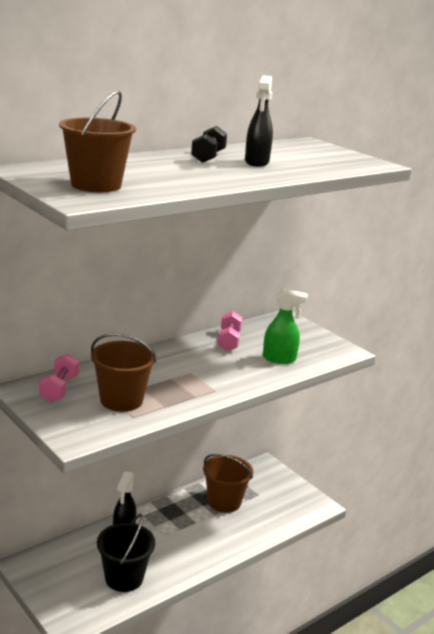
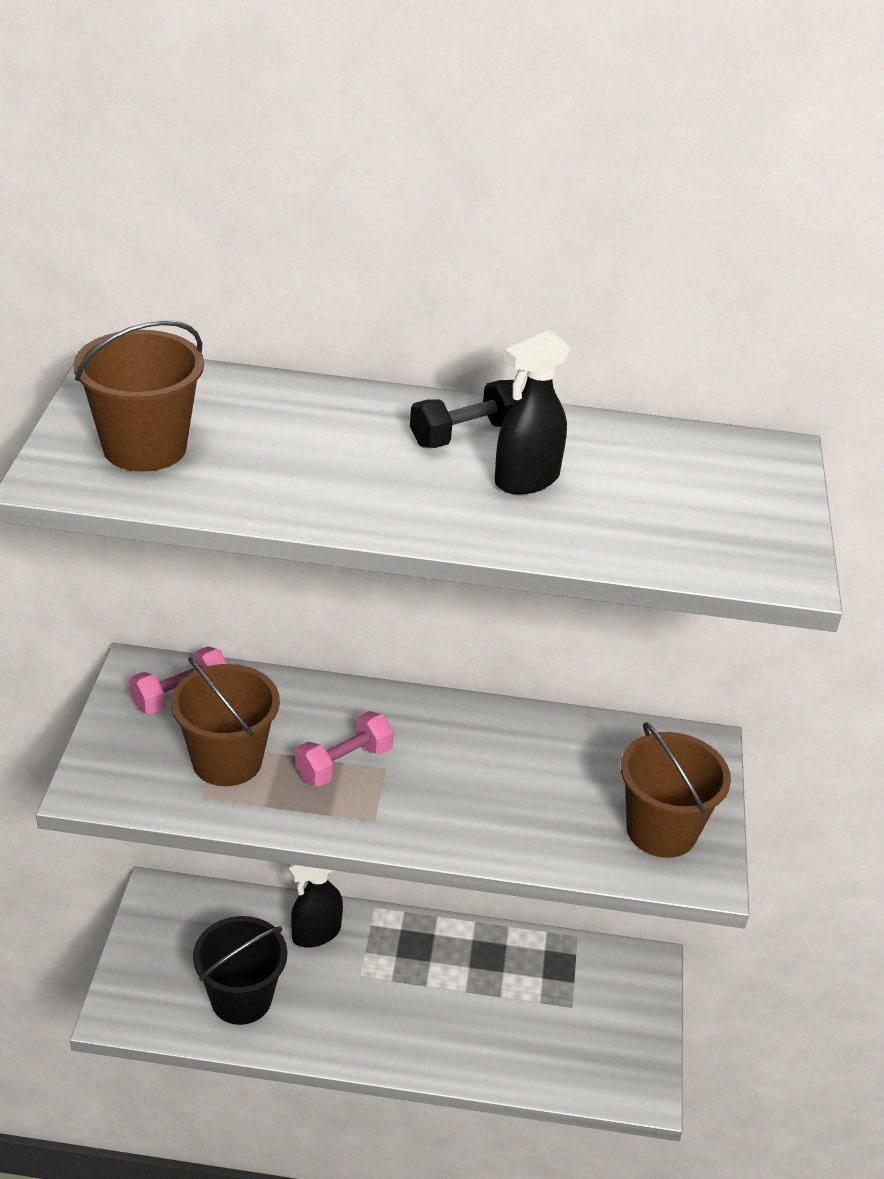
camera: 45 degrees right, 15 degrees up
brown bucket [203,454,253,513] -> brown bucket moved to [621,722,731,858]
pink dumbbell [218,311,242,351] -> pink dumbbell moved to [295,711,394,787]
green spray bottle [263,289,308,364] -> none

